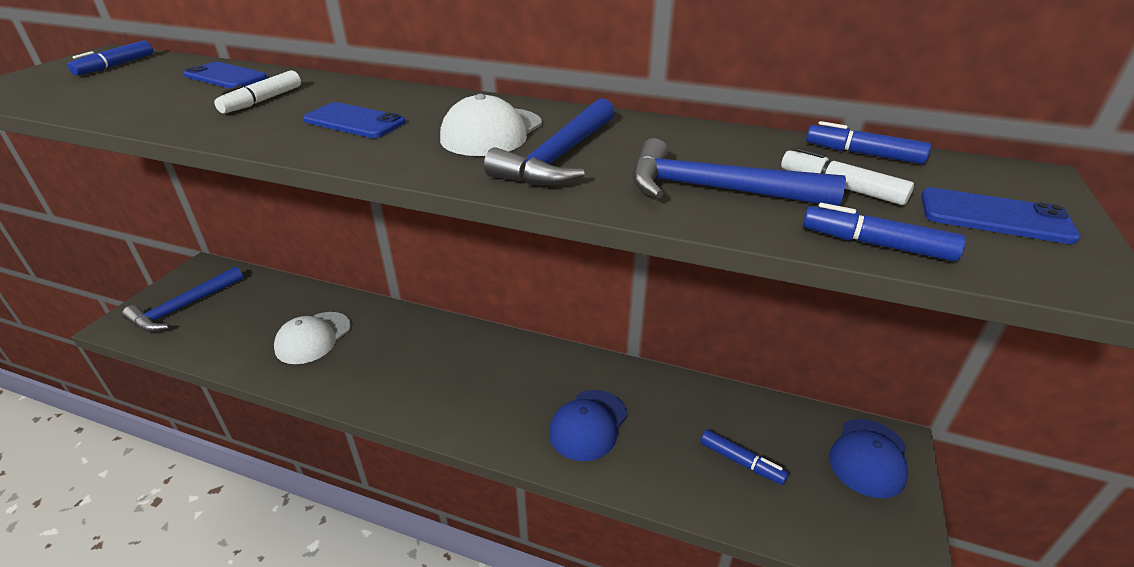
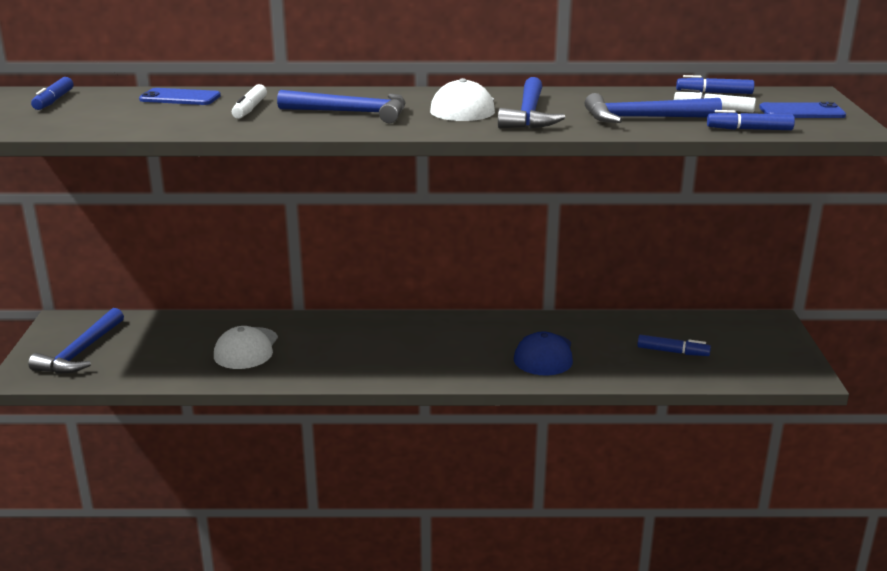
camera: 20 degrees left, 10 degrees down
blue phone [303,102,406,138] -> blue hammer [277,90,405,123]
blue cap [829,419,908,498] -> none

